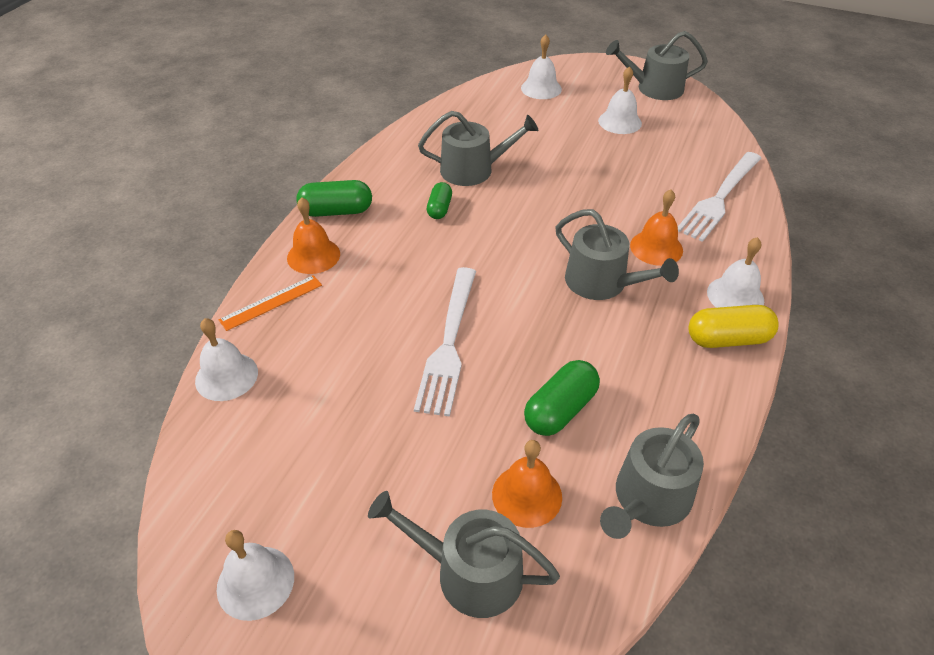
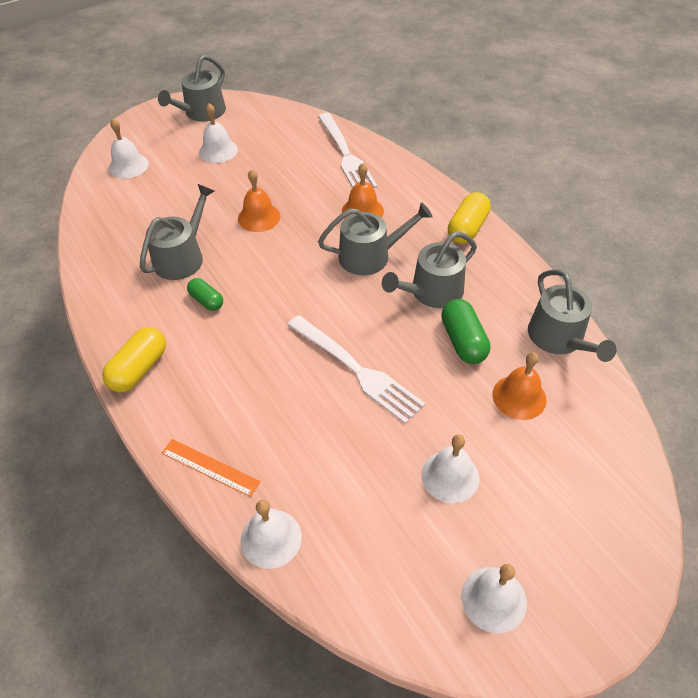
camera: 55 degrees left, 5 degrees up
orange ruler [219,275,322,331] -> orange ruler turned 60 degrees counterclockwise [162,439,261,497]
orange bell [287,197,340,274] -> orange bell moved to [238,169,281,232]
green capsule [296,180,372,217] -> yellow capsule [102,327,166,392]
grey watering can [368,491,560,618] -> grey watering can moved to [382,232,477,308]
white bell [707,237,764,308] -> white bell moved to [421,434,479,503]

